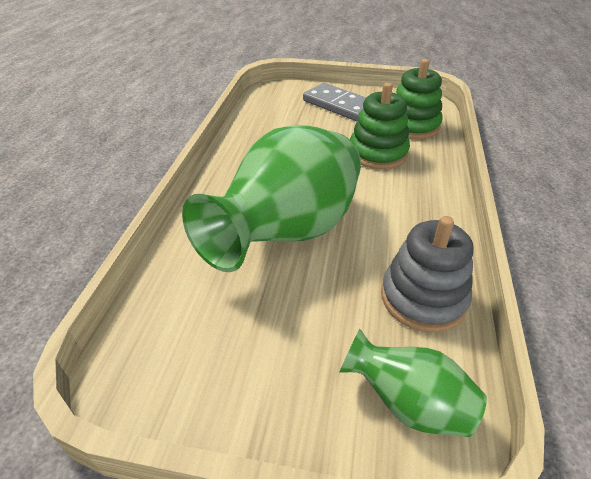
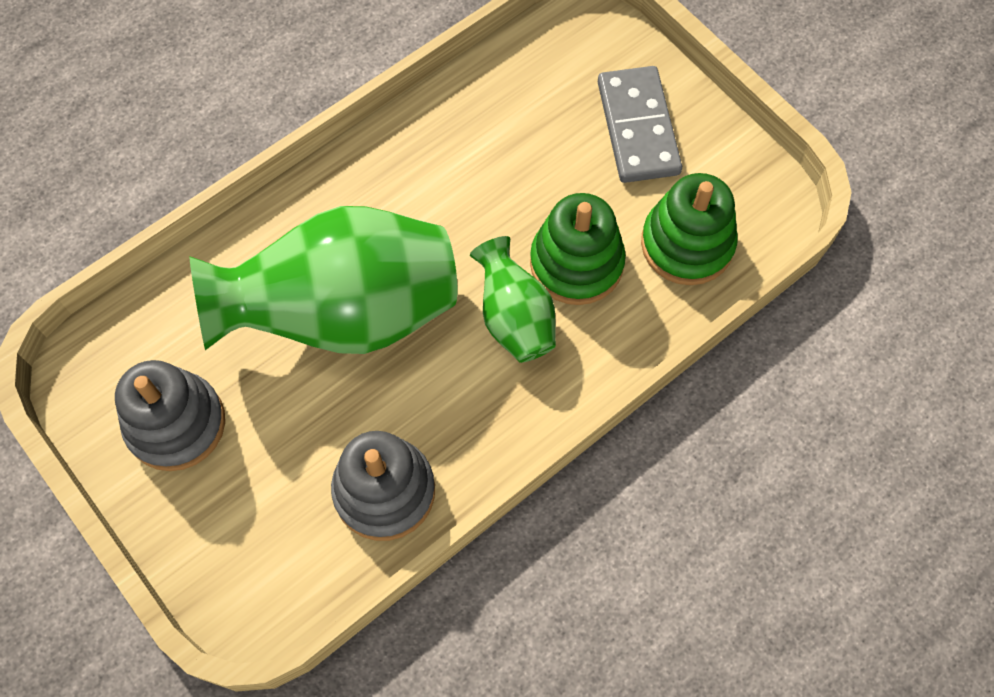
camera: 40 degrees right, 25 degrees up
green vase [339,329,487,437] -> green vase moved to [470,236,556,363]
none -> grey stacking toy [115,360,225,471]

